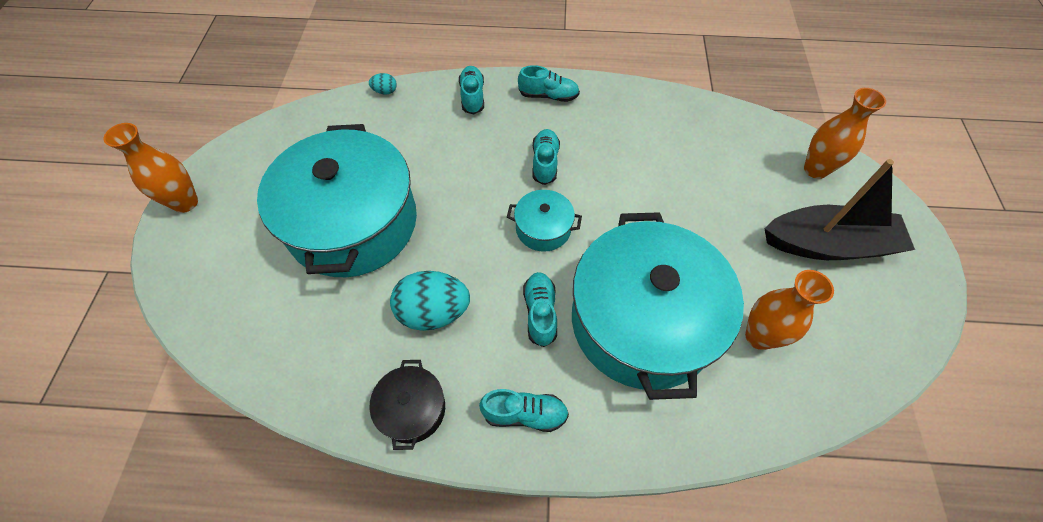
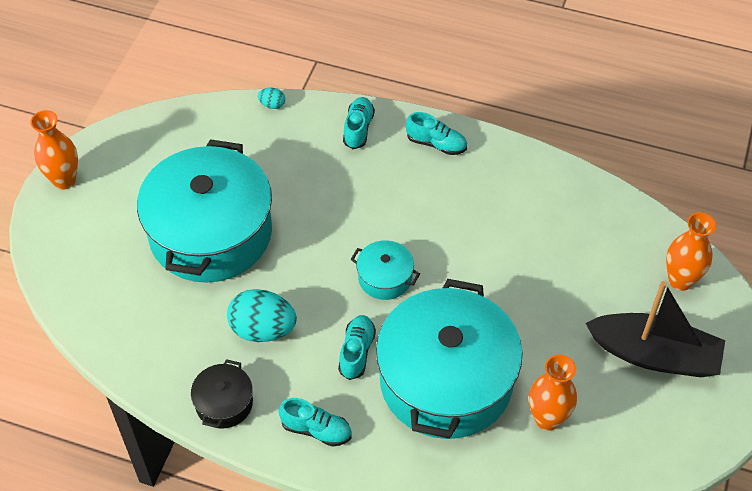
camera: 15 degrees right, 5 degrees down
turquoise shoe [532,129,560,185] -> none

